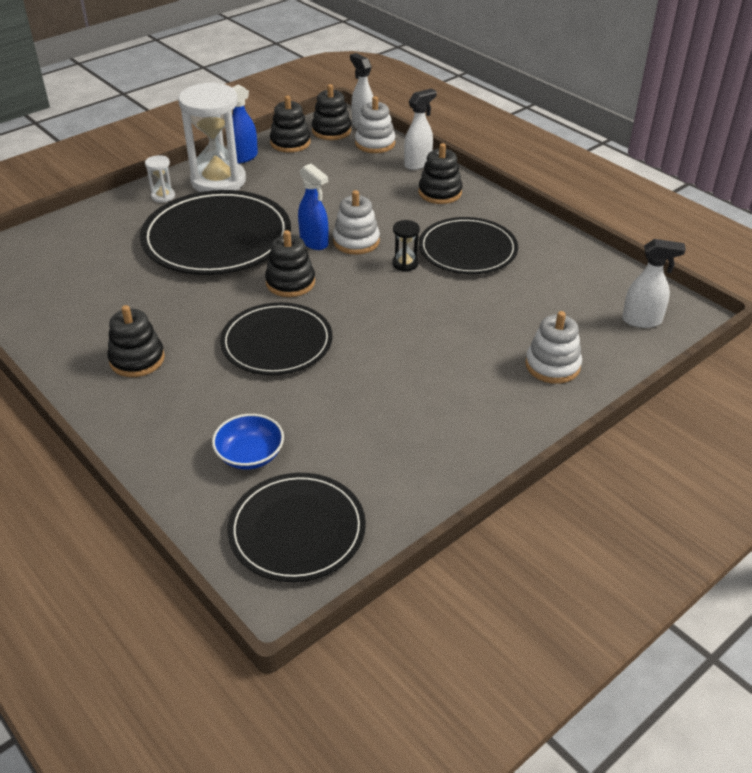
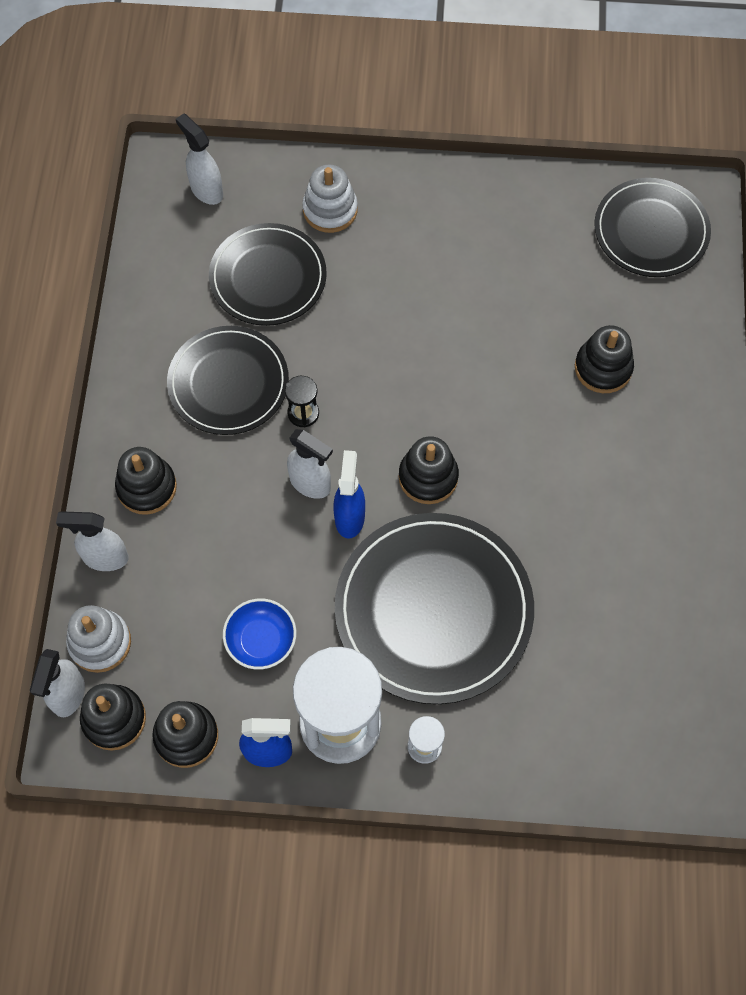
camera: 135 degrees left, 25 degrees up
black stacking toy [107,305,165,377] -> black stacking toy moved to [575,325,634,393]
blue bowl [212,414,284,470] -> blue bowl moved to [223,599,297,670]
black plate [220,302,333,375] -> black plate moved to [209,223,327,326]
white stacking toy [333,190,380,255] -> white spray bottle [287,429,333,499]

